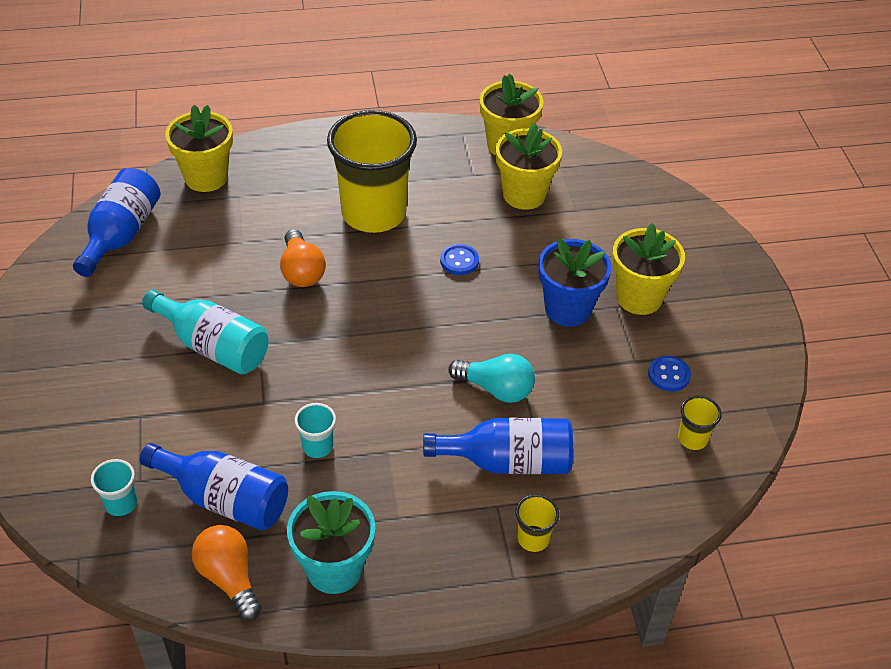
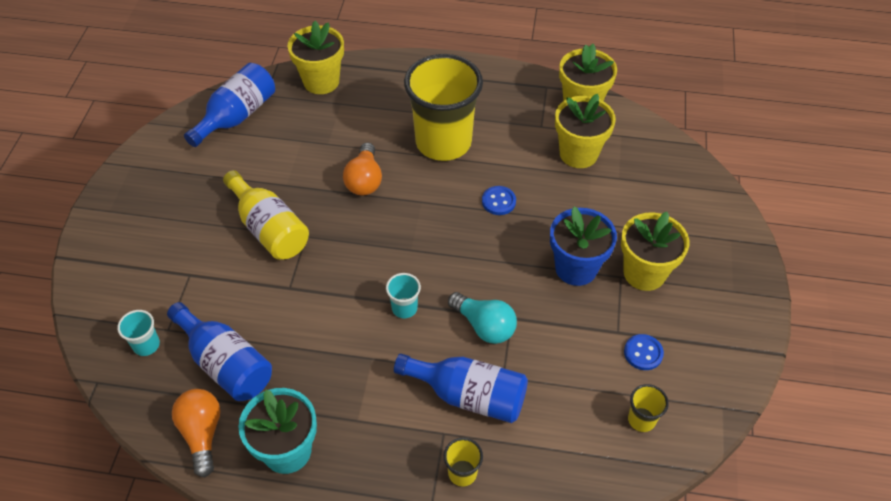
camera: 20 degrees right, 5 degrees up
turquoise bottle [142,289,269,374] -> yellow bottle [223,170,309,260]
turquoise cup [295,403,336,458] -> turquoise cup moved to [386,273,421,318]

